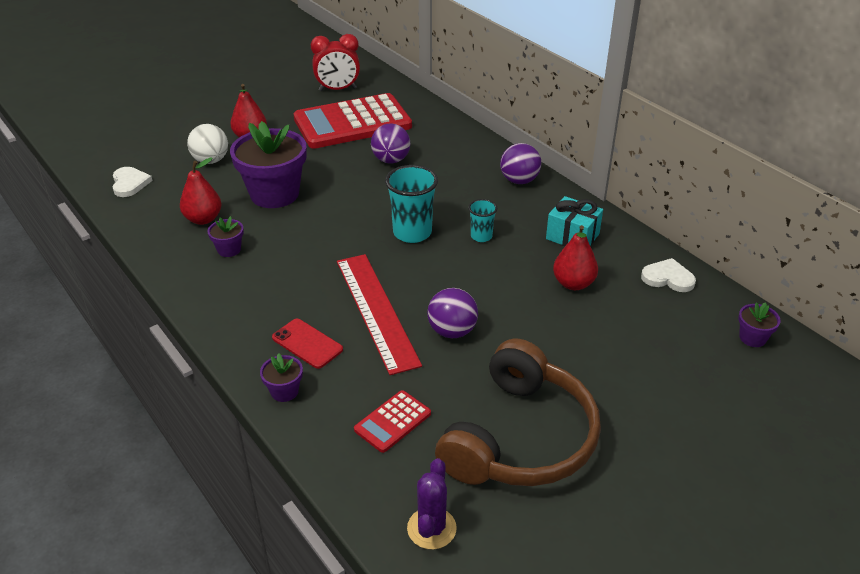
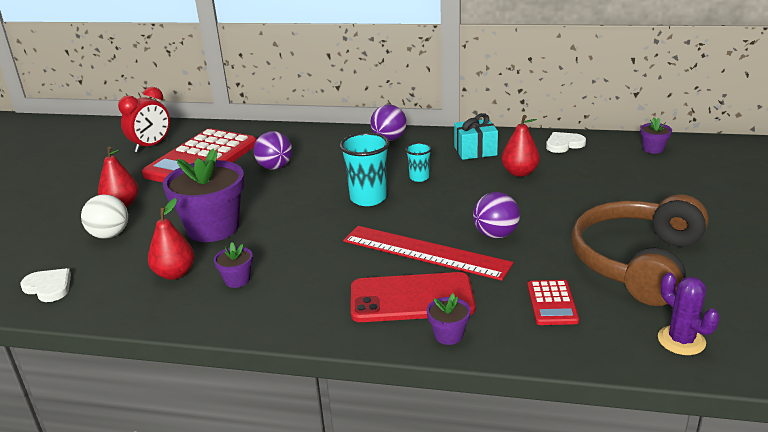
camera: 40 degrees left, 10 degrees down
red phone [272,319,343,369] -> red phone [351,272,475,322], size x1.71
brown headphones [435,339,601,486] -> brown headphones turned 135 degrees counterclockwise [571,194,709,306]

